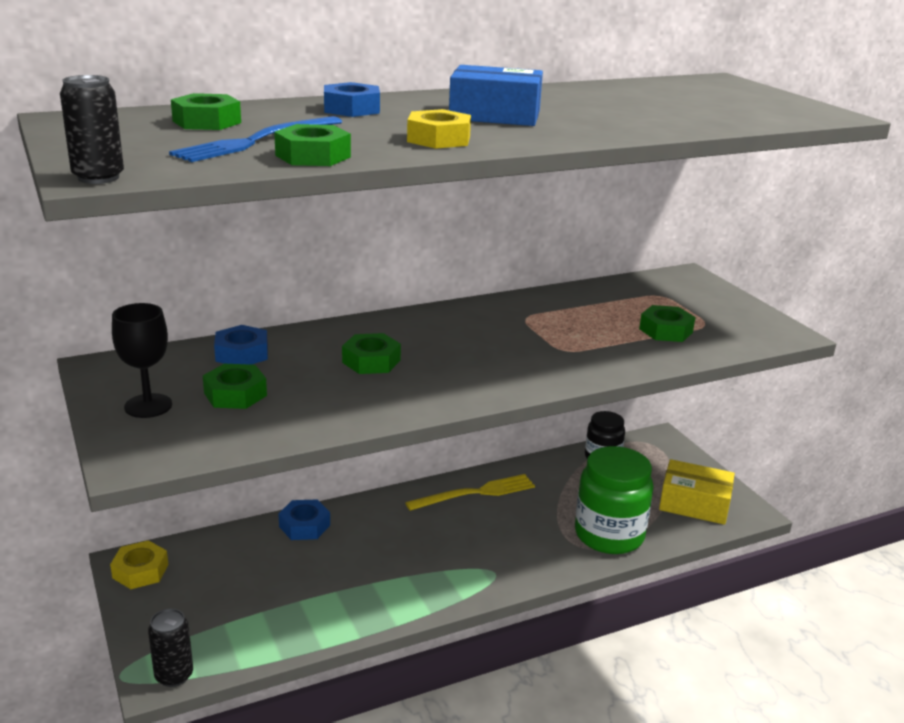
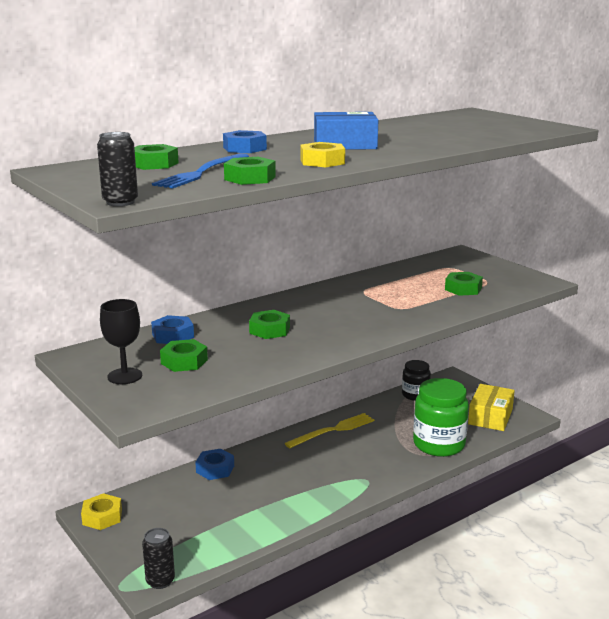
camera: 10 degrees left, 5 degrees down
yellow box [659,459,735,525] -> yellow box turned 75 degrees counterclockwise [468,384,515,431]

